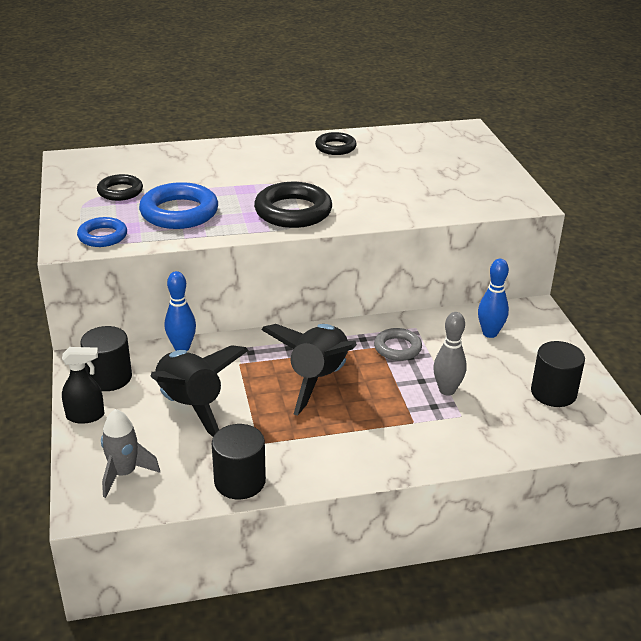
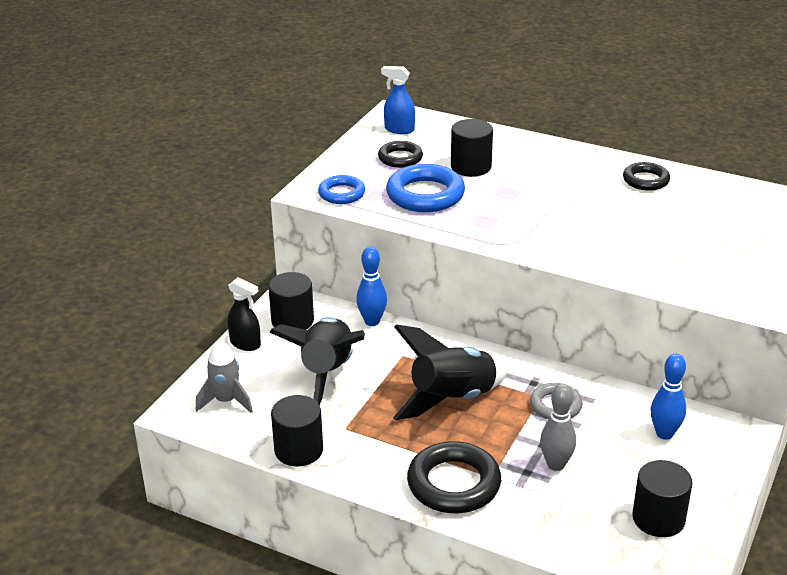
camera: 40 degrees right, 0 degrees up
black ring [254,182,332,228] -> black ring moved to [407,441,501,513]
none -> blue spray bottle [381,66,415,134]
none -> black cylinder [451,119,493,177]

